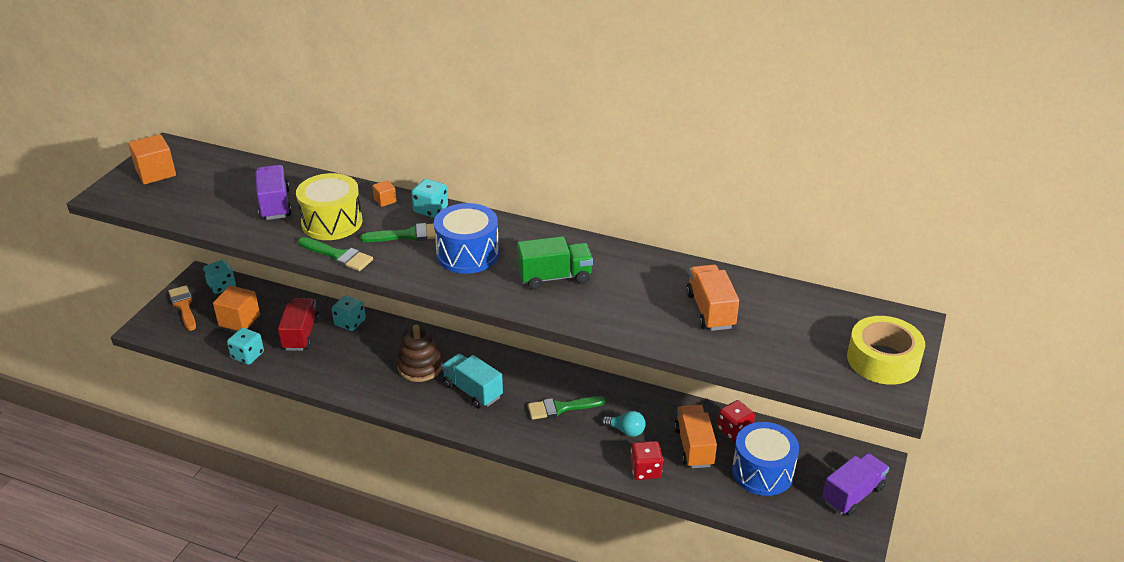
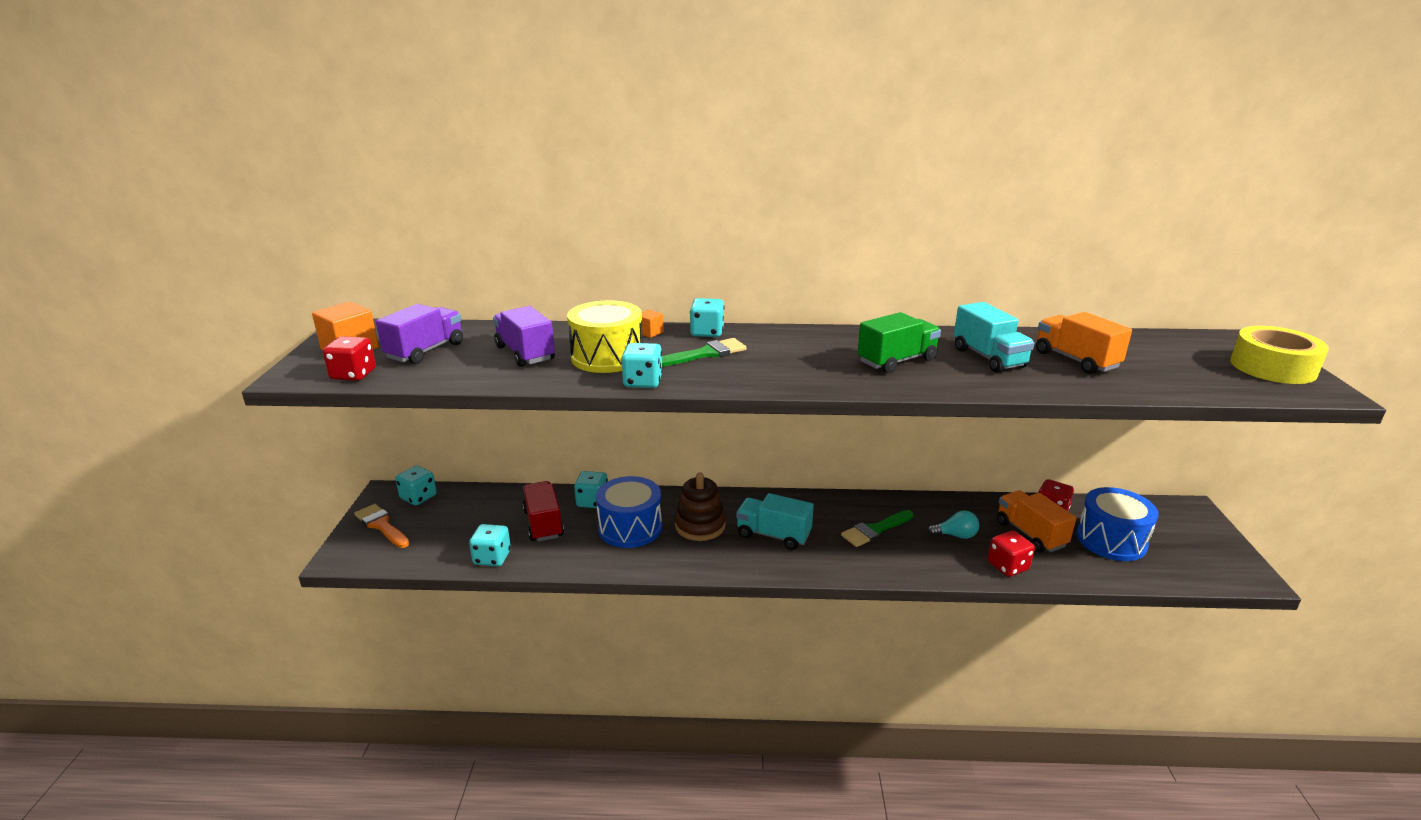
camera: 20 degrees left, 10 degrees down
orange cube [213,286,260,331] -> none
green brush [298,237,373,271] -> turquoise dice [622,343,663,388]
blue drum [434,203,499,274] -> blue drum moved to [596,476,662,548]
purple truck [822,453,889,516] -> purple truck moved to [376,304,463,364]
none -> red dice [323,336,376,381]
none -> turquoise truck [954,302,1034,373]

